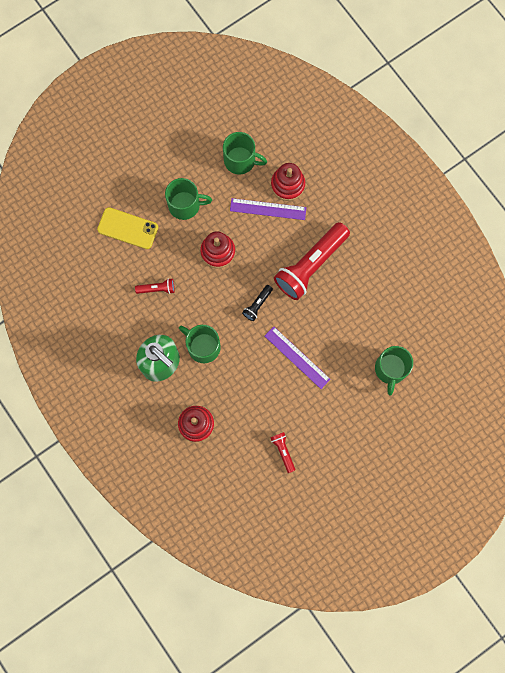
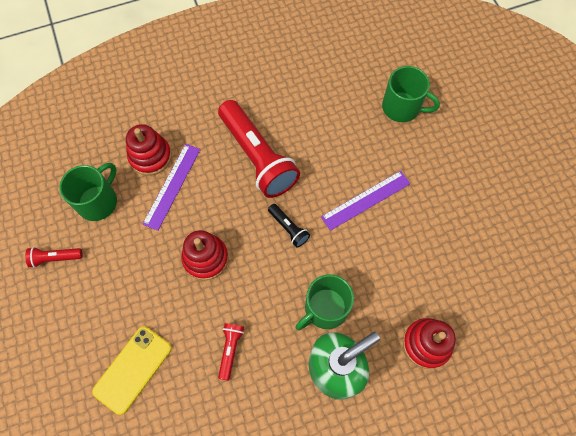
camera: 75 degrees left, 10 degrees down
green mug [165,178,212,220] -> none
red flashlight [270,432,295,473] -> red flashlight moved to [25,247,83,268]

